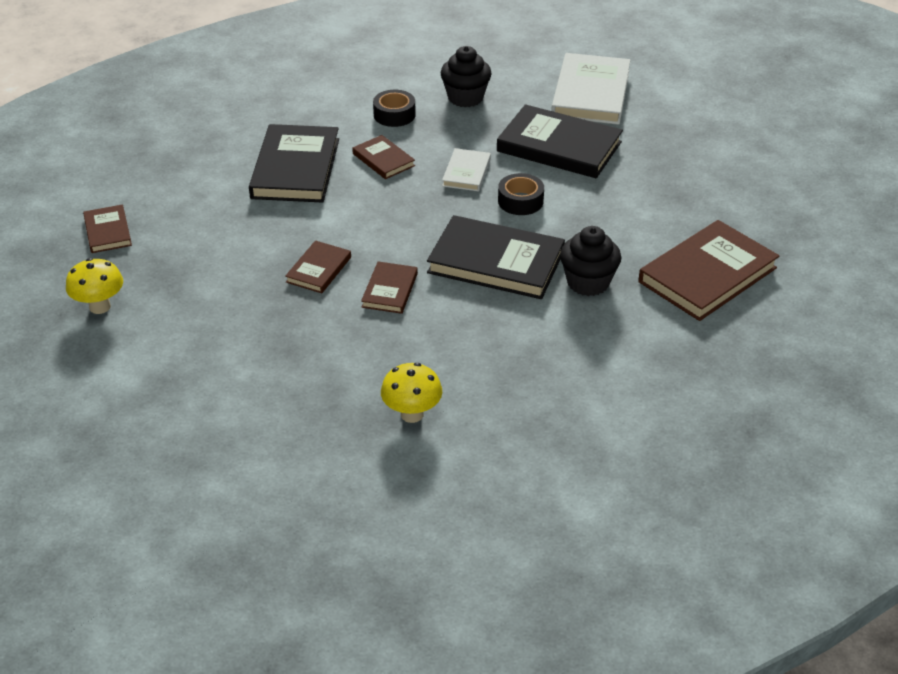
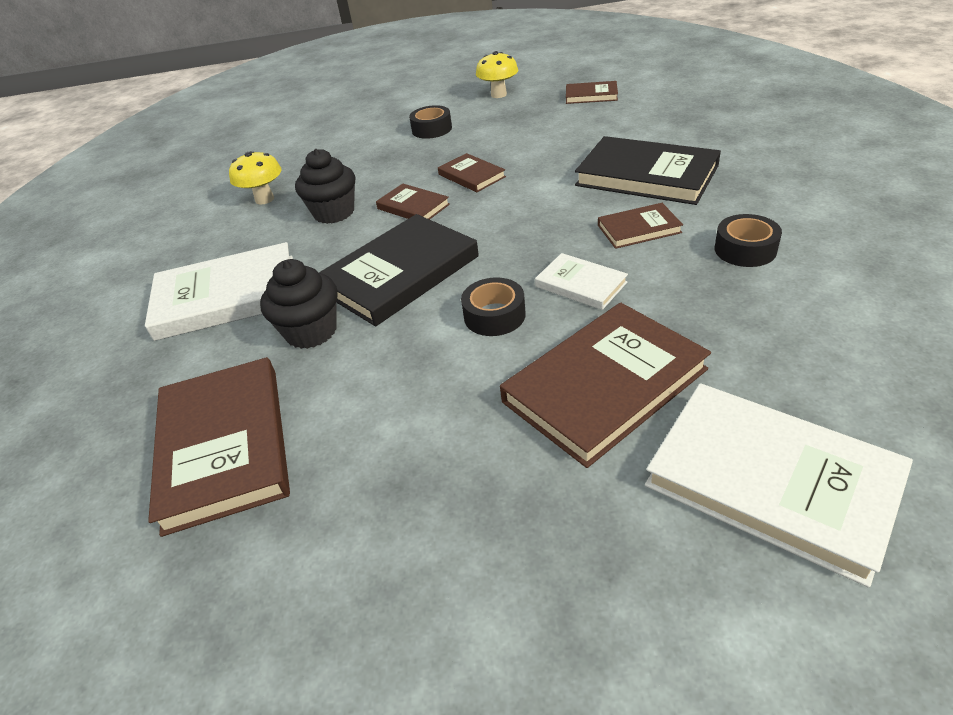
camera: 120 degrees right, 0 degrees up
black cupcake [440,46,492,107] -> black cupcake moved to [295,149,355,224]
black book [497,104,623,178] -> brown book [500,303,711,468]
none -> white book [145,242,293,341]
none -> black tape [409,105,452,139]

